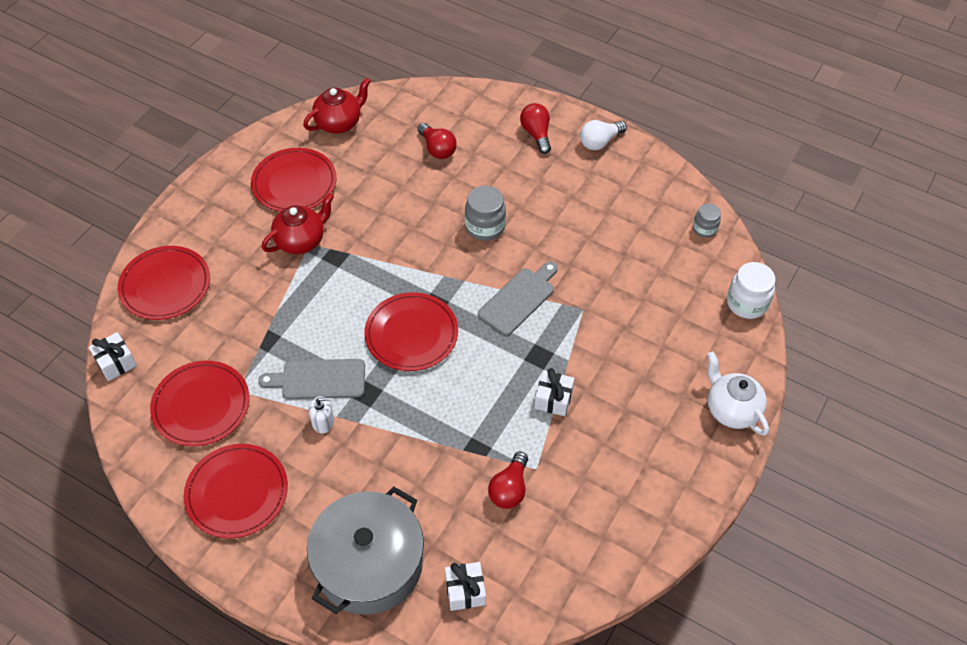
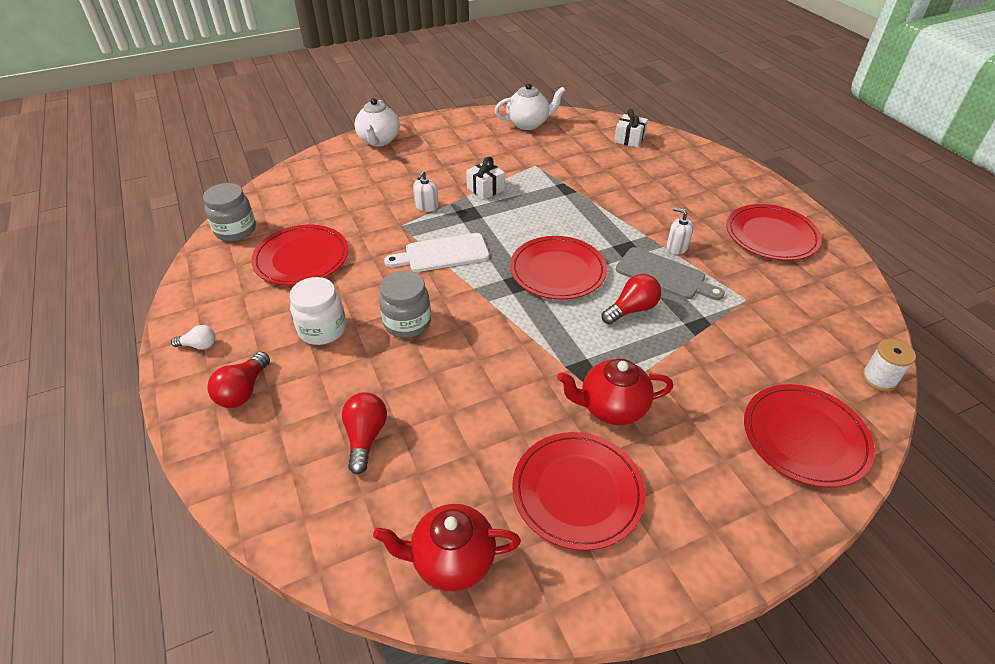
camera: 145 degrees left, 10 degrees down
white gift [89,332,137,381] -> white spool [862,339,916,391]
red plate [150,361,250,446] -> red plate moved to [251,225,348,286]
grey pot [307,486,424,615] -> none
grey cutting board [478,262,558,336] -> white cutting board [384,233,489,272]
red light bulb [488,452,528,509] -> red light bulb moved to [602,274,661,325]
white light bulb [580,120,627,150] -> white light bulb [171,325,216,350], size x0.63
grey jar [693,204,721,238] -> grey jar [203,183,256,241], size x1.60
white jar [727,262,776,319] -> white jar moved to [289,277,346,345]
none -> white soap dispenser [413,171,439,212]
none -> white teapot [495,83,566,130]

